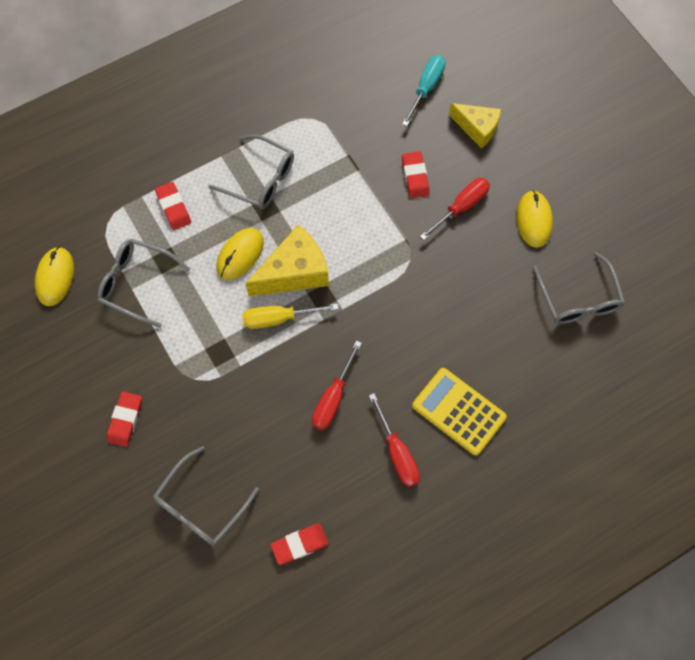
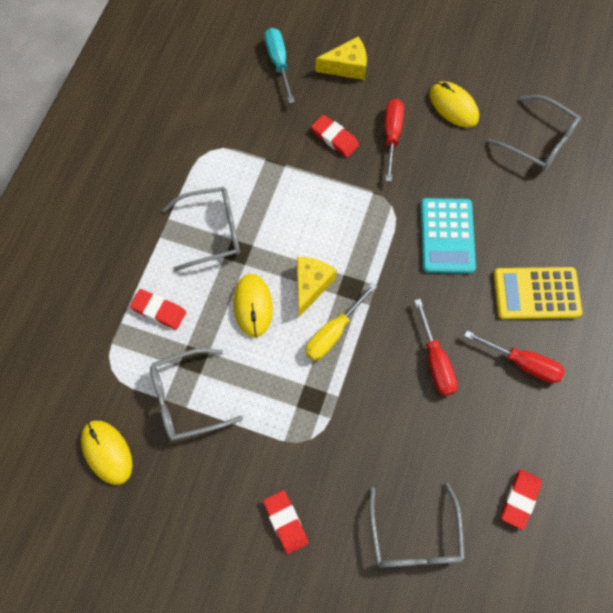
camera: 40 degrees left, 0 degrees up
yellow cheese [245,225,329,296] -> yellow cheese [297,257,337,317], size x0.66
none -> turquoise calculator [421,198,476,274]

